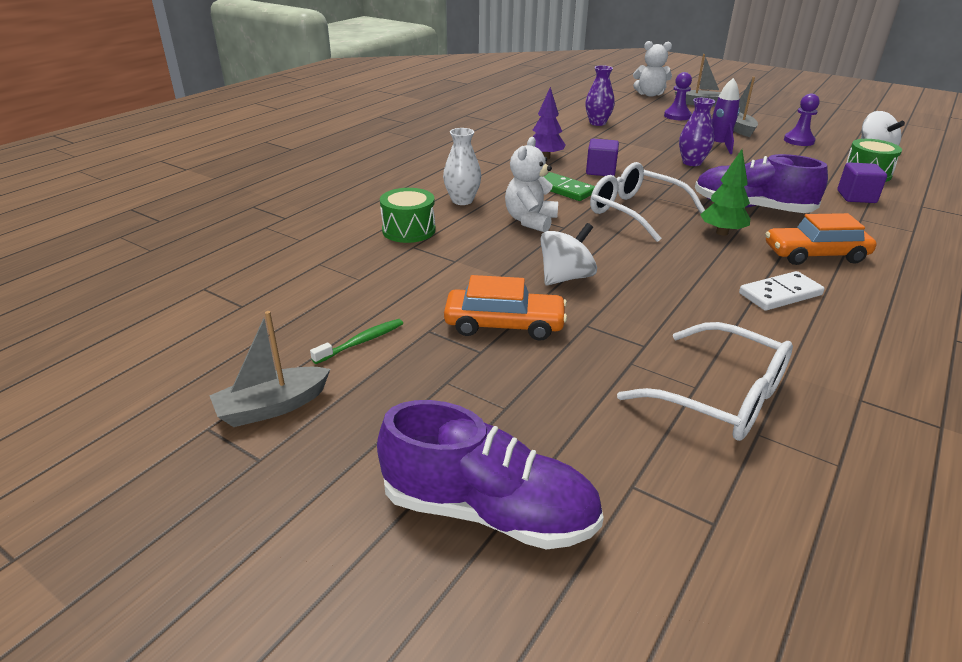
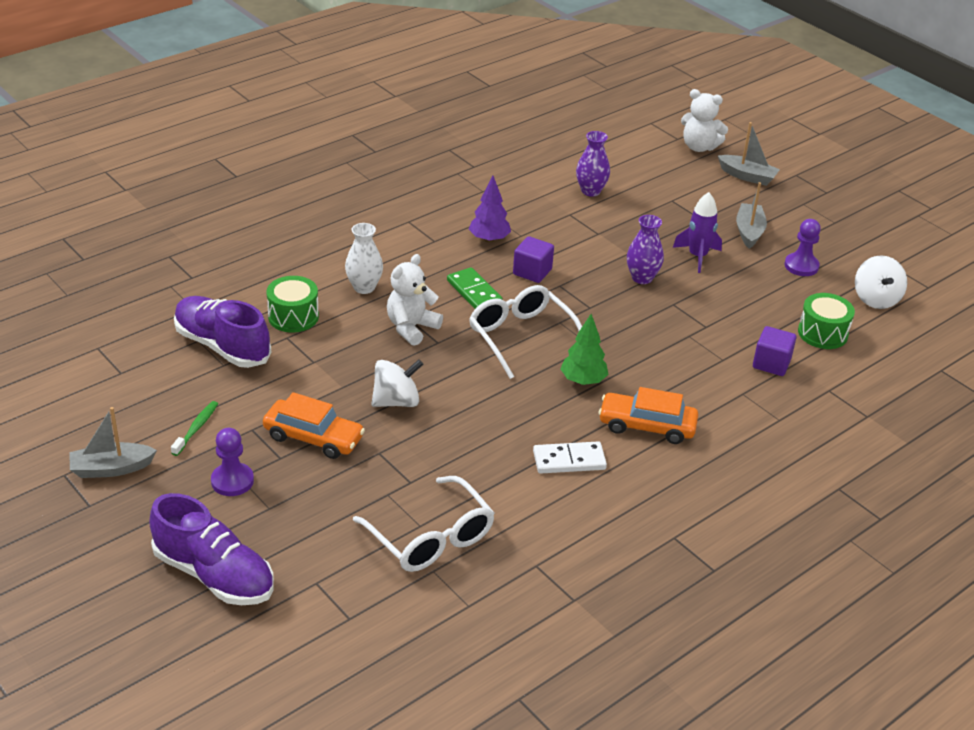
camera: 15 degrees right, 5 degrees up
green toothbrush [310,319,403,364] -> green toothbrush turned 45 degrees counterclockwise [171,401,218,456]
purple pawn [664,72,692,120] -> purple pawn moved to [211,428,254,496]
purple shoe [695,154,828,213] -> purple shoe moved to [174,296,271,368]

